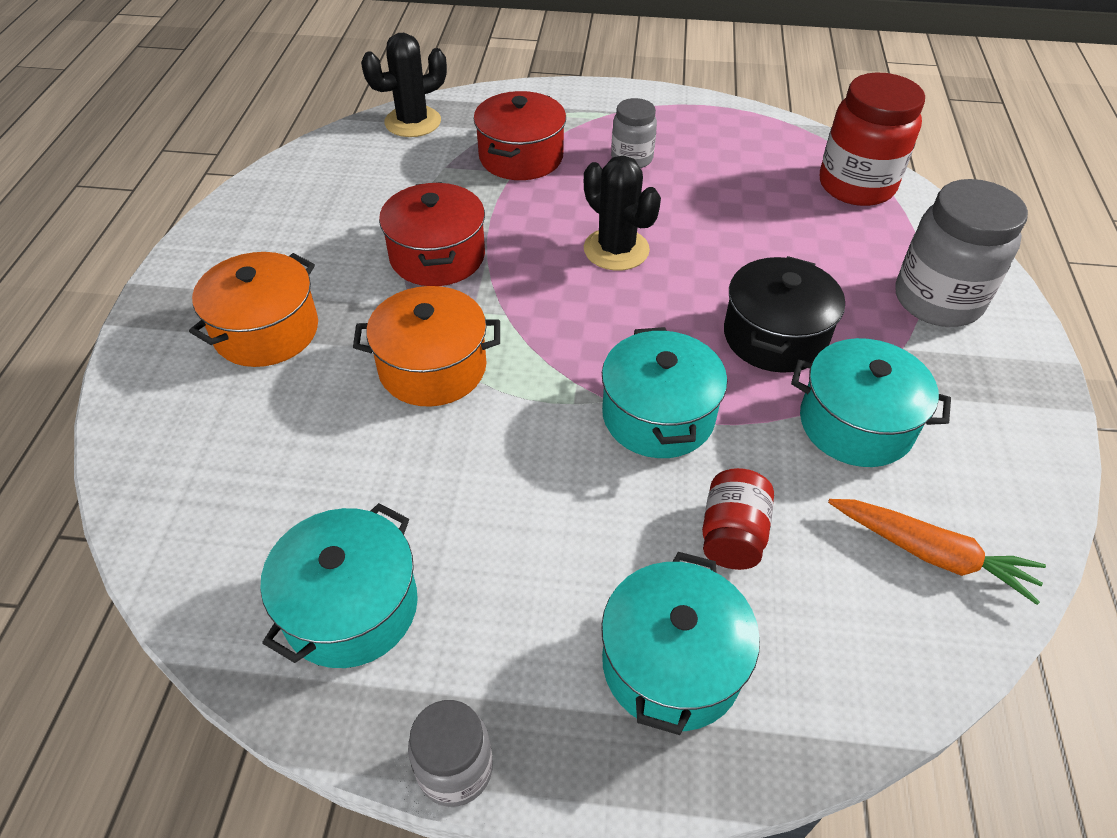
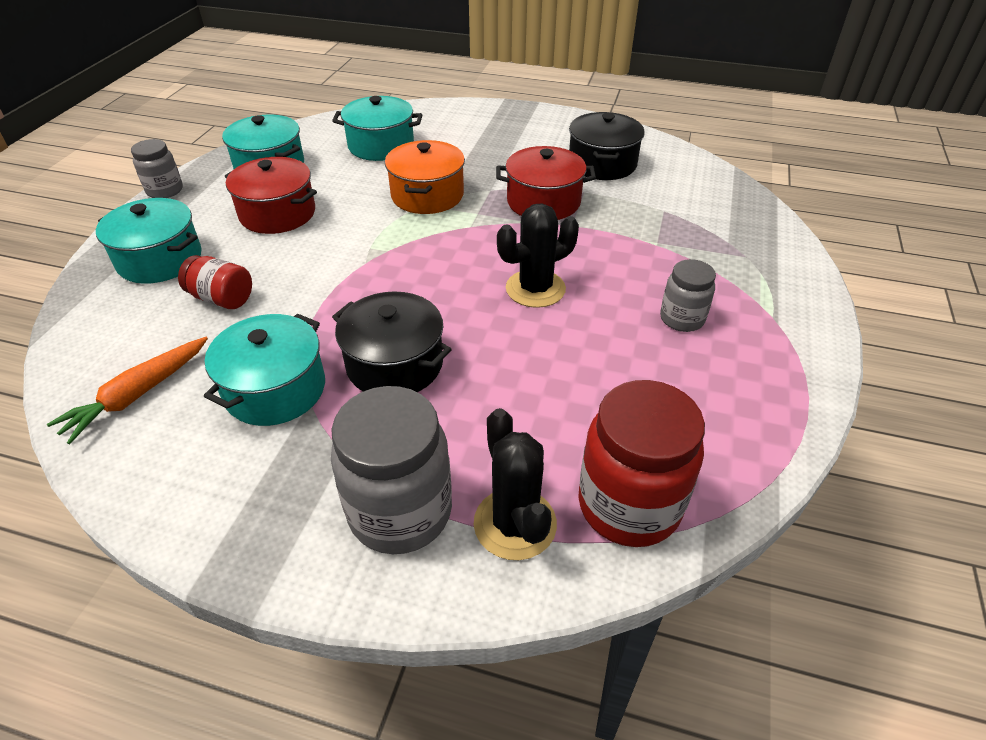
camera: 100 degrees right, 5 degrees down
orange pot [189,252,318,367] -> none
black cactus [361,33,447,137] -> black cactus moved to [474,408,557,560]
red pot [474,91,566,180] -> red pot moved to [225,157,317,234]
turquoise pot [602,327,727,458] -> turquoise pot moved to [332,96,422,161]
none -> black pot [569,112,645,180]

